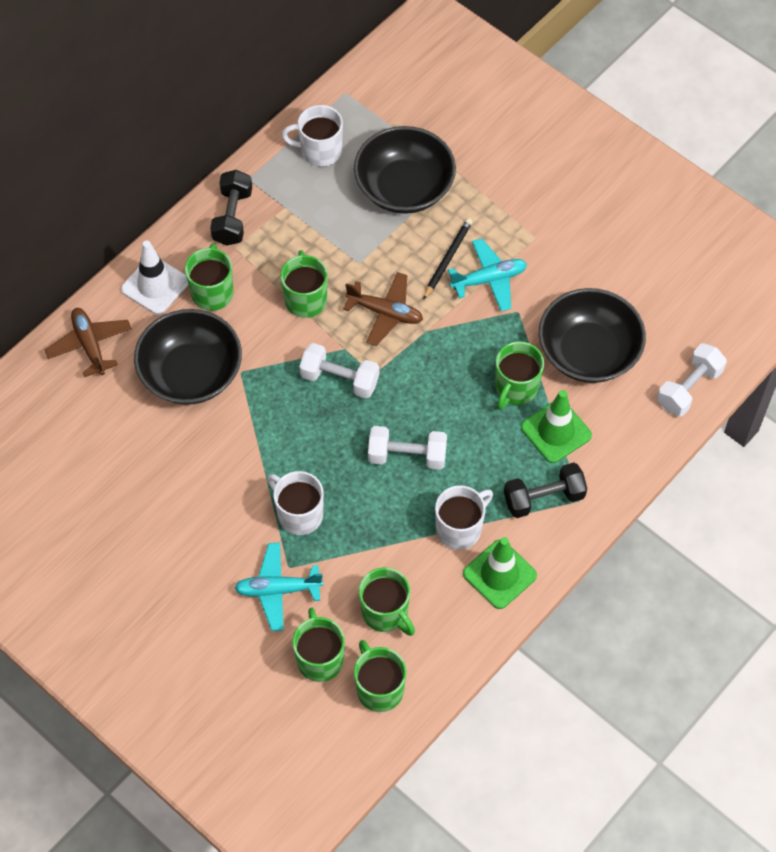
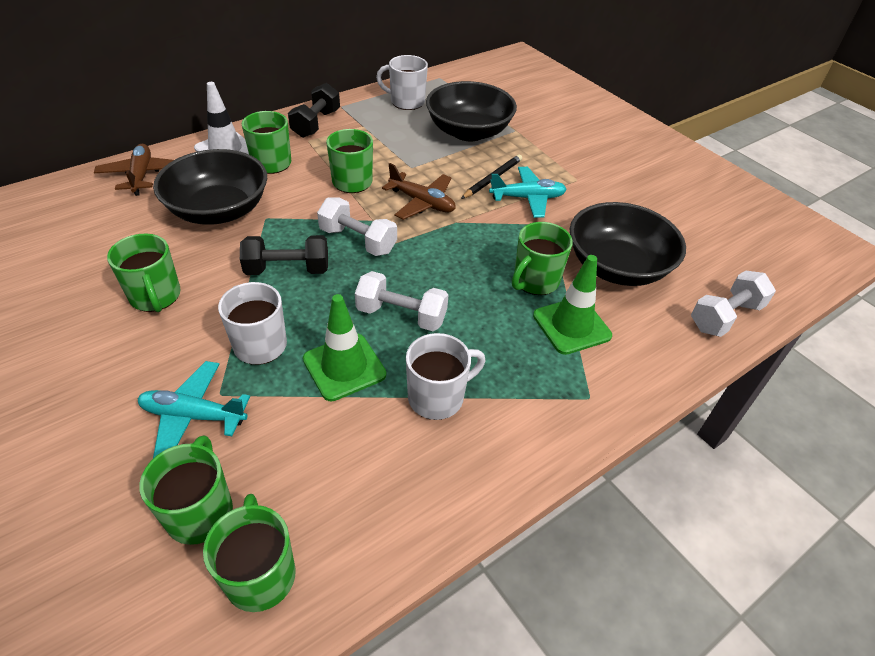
camera: 10 degrees right, 15 degrees down
green mug [359,567,415,636] -> green mug moved to [107,234,181,312]
green traffic cone [463,537,537,609] -> green traffic cone moved to [303,294,386,401]
black dumbbell [504,462,587,518] -> black dumbbell moved to [240,235,328,275]

